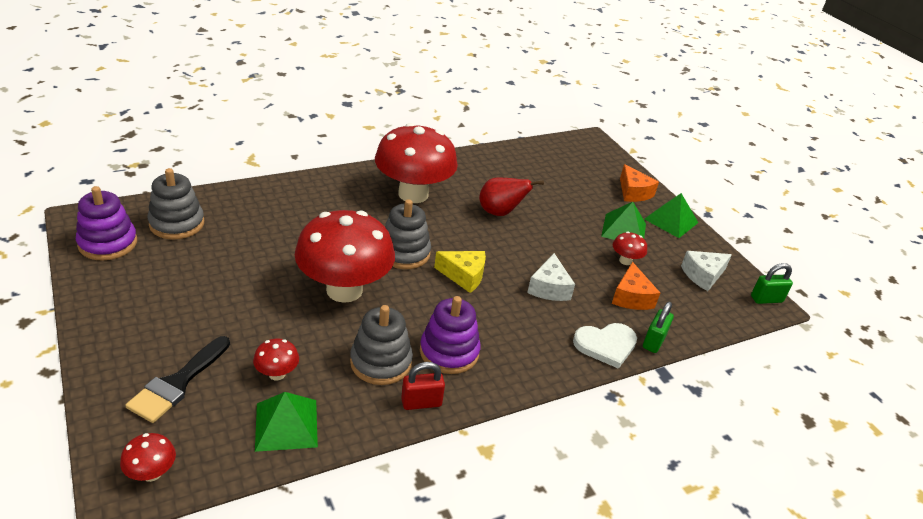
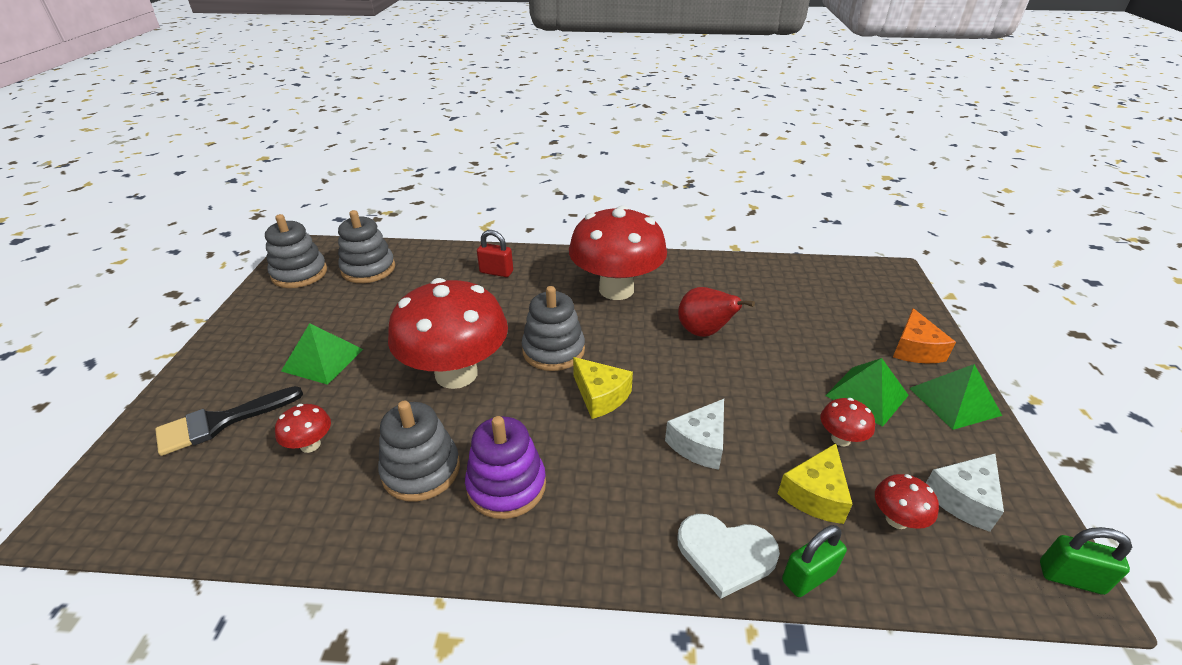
camera: 35 degrees right, 0 degrees up
purple stacking toy [76,186,137,261] -> grey stacking toy [265,214,327,288]
red mushroom [120,433,176,482] -> red mushroom moved to [875,474,939,529]
green pyramid [255,392,318,452] -> green pyramid moved to [281,323,363,385]
red padlock [401,362,445,410] -> red padlock moved to [477,230,513,277]
orange cheese [612,262,660,310] -> yellow cheese [777,443,852,524]
white cheese [681,251,732,291] -> white cheese turned 45 degrees counterclockwise [926,454,1004,532]

